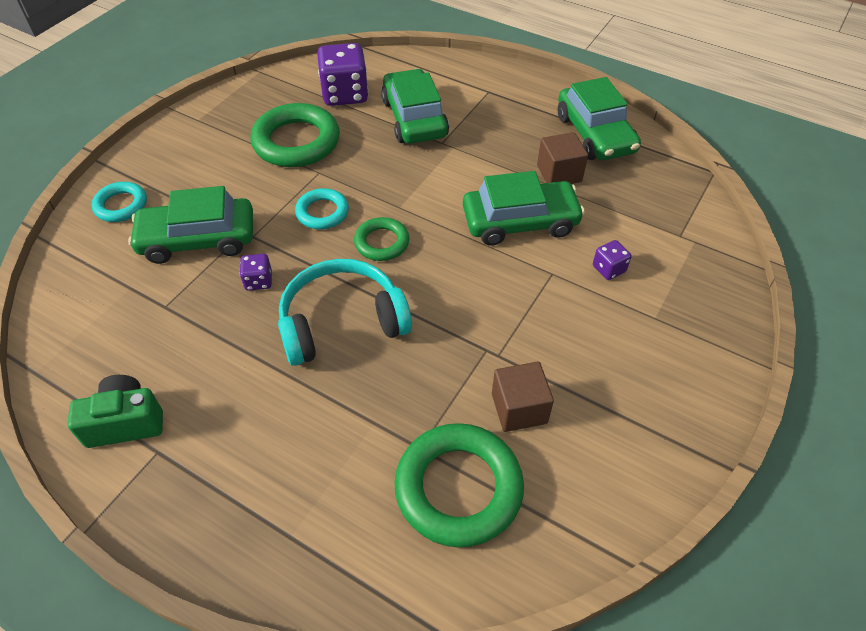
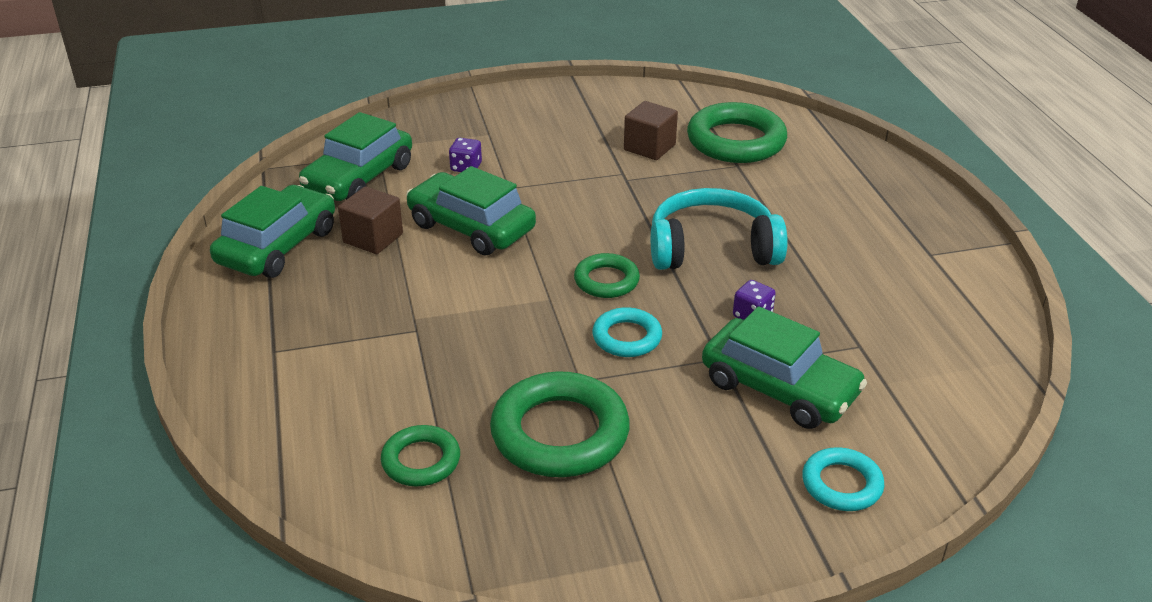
camera: 135 degrees left, 15 degrees down
green camera [68,375,163,448] -> none
turquoise headphones [278,259,412,366] -> turquoise headphones turned 150 degrees clockwise [651,188,788,270]
purple dice [317,43,369,106] -> green ring [381,425,460,486]
green car [381,69,449,144] -> green car moved to [299,112,412,201]

